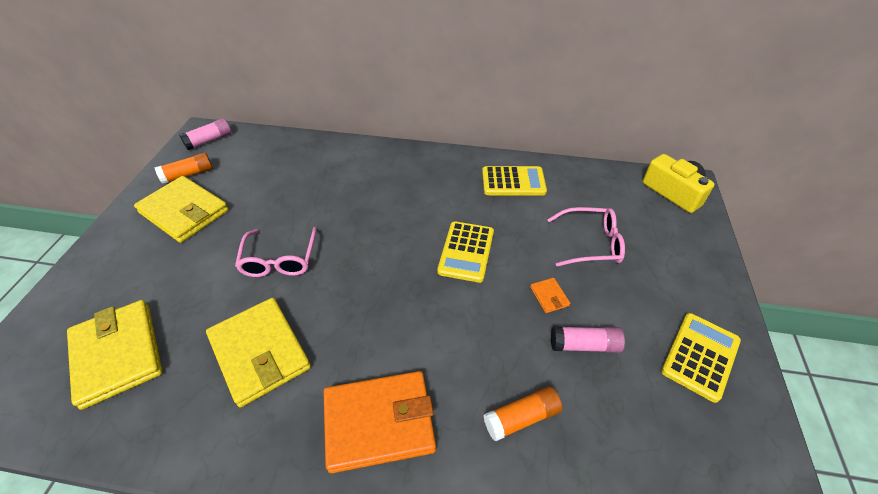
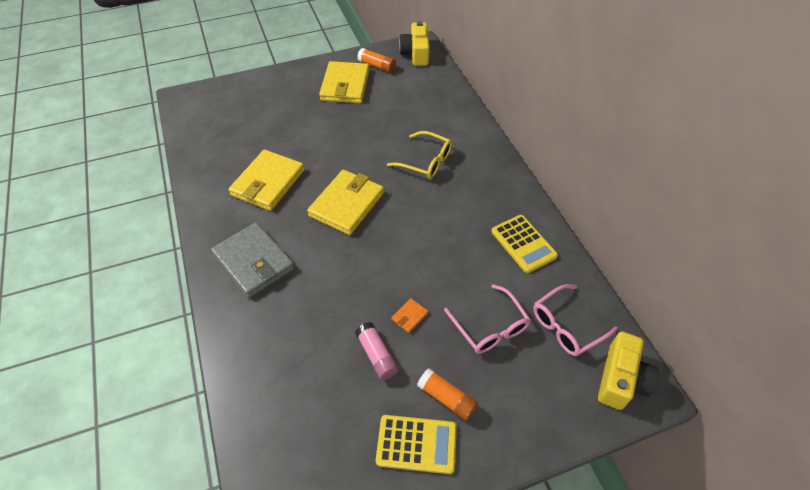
camera: 60 degrees right, 5 degrees up
yellow wallet [67,300,163,410] -> yellow wallet moved to [307,170,384,235]
pink glue stick [179,118,231,150] -> yellow camera [399,21,430,66]
pink glasses [235,227,317,277] -> pink glasses moved to [533,284,618,356]
orange wallet [324,371,436,473] -> grey wallet [211,222,295,298]
yellow calculator [437,221,494,283] -> none
orange glue stick [484,386,562,441] -> orange glue stick moved to [417,368,478,421]
none -> yellow glasses [387,131,452,179]

